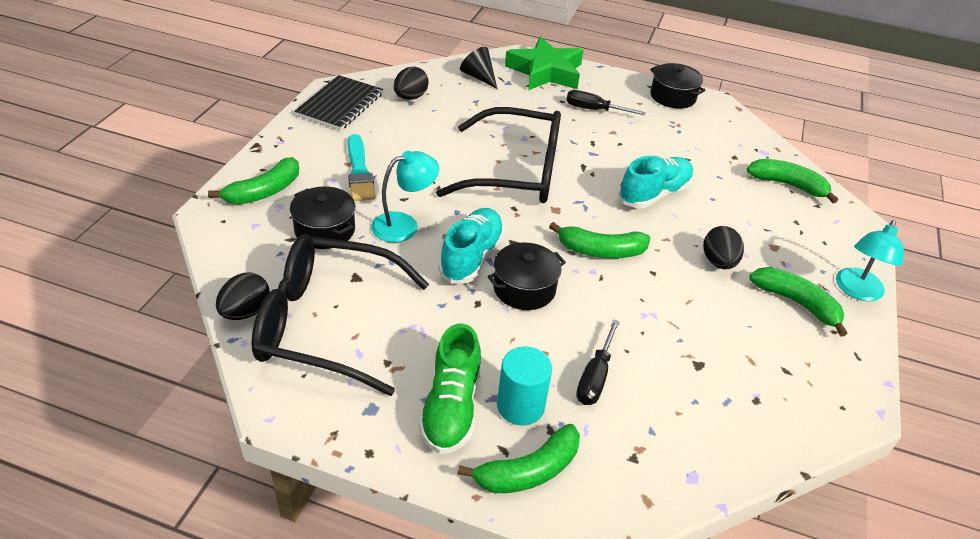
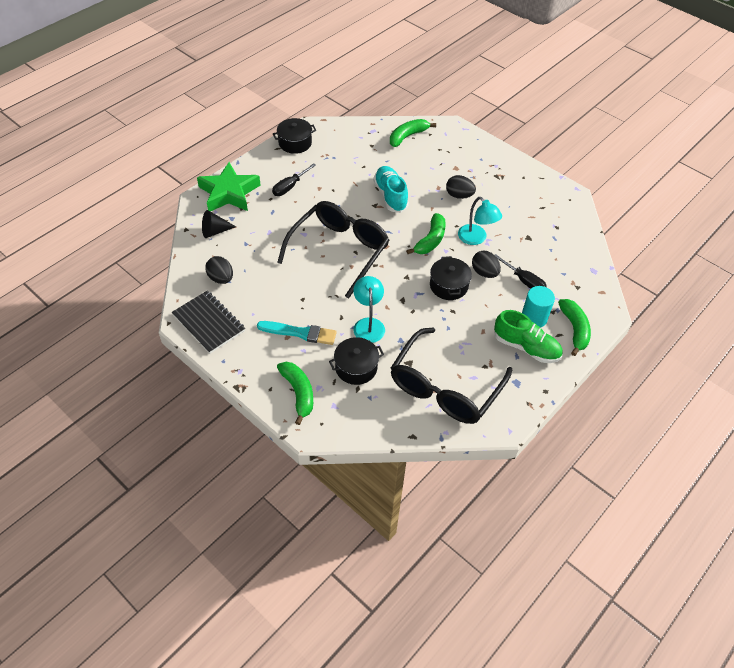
camera: 65 degrees left, 10 degrees up
black egg [216,273,270,320] -> black egg moved to [472,251,501,278]
turquoise shoe [438,208,505,283] -> none
green banana [749,267,847,337] -> none
turquoise lamp [836,220,904,301] -> turquoise lamp moved to [458,197,502,245]

